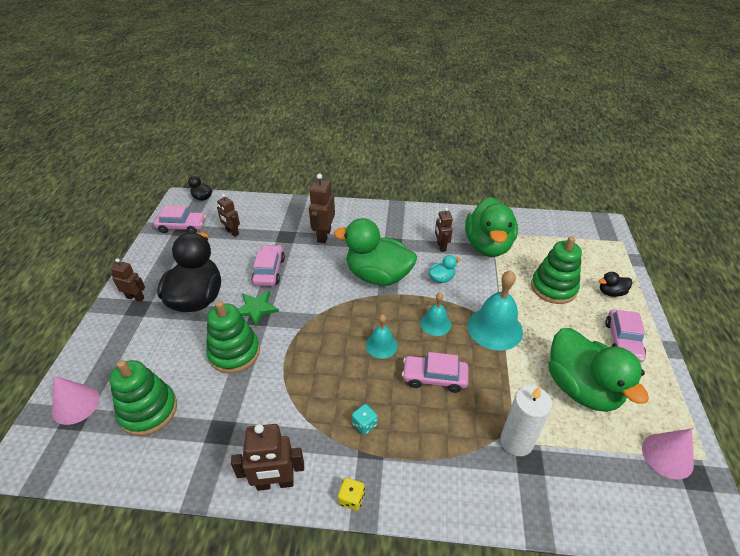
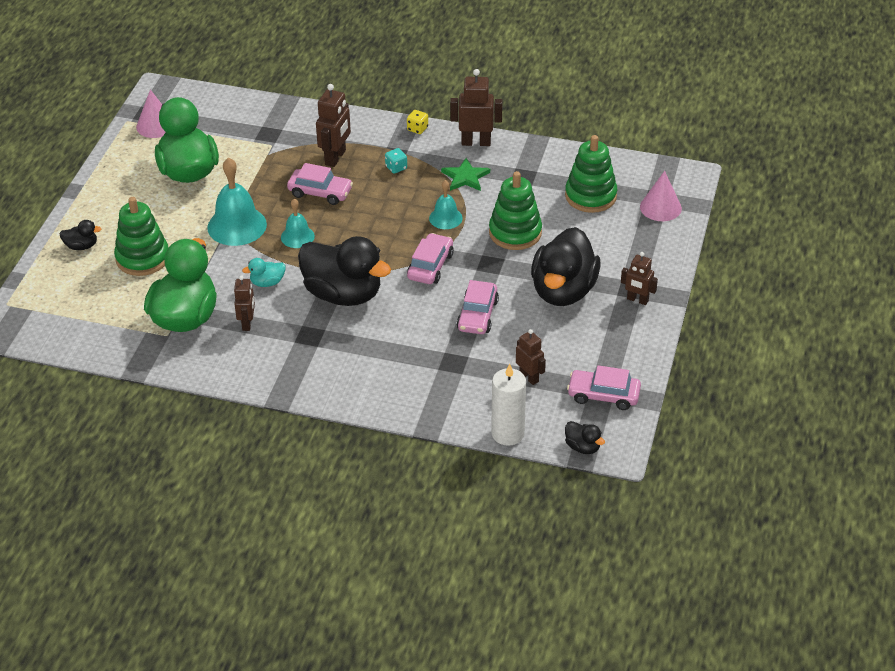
camera: 170 degrees left, 0 degrees up
green star [238,291,279,326] -> green star moved to [441,158,490,191]
brown robot [309,173,335,243] -> brown robot moved to [316,84,351,167]
green duck [334,218,417,286] -> black duck [298,236,391,306]
turquoise bell [366,314,398,359] -> turquoise bell moved to [429,180,463,229]
white candle [500,386,552,456] -> white candle moved to [491,363,526,446]
pink car [605,310,646,362] -> pink car moved to [407,233,454,284]

